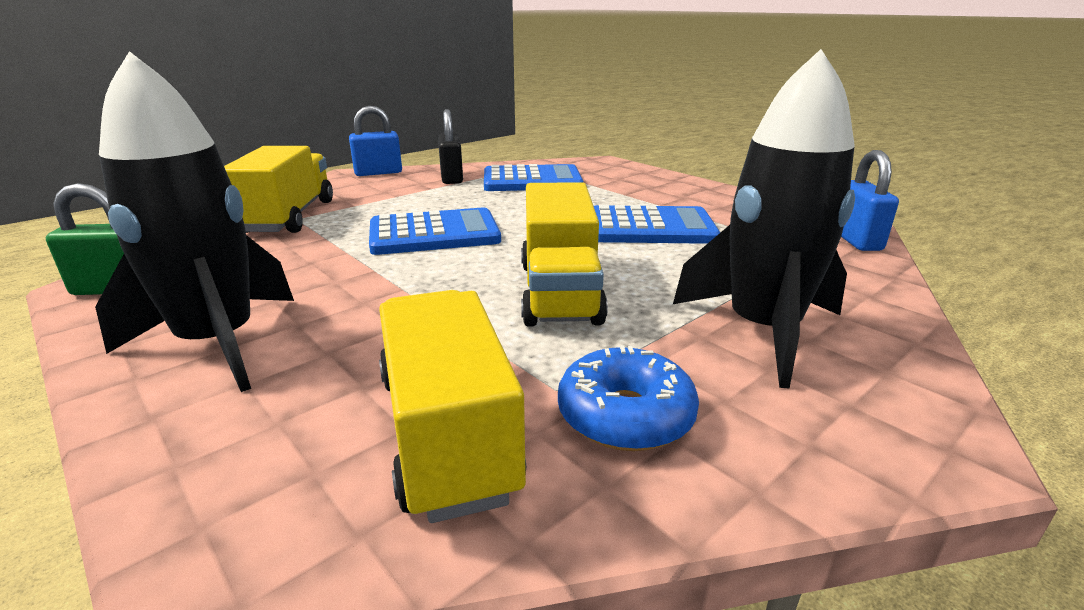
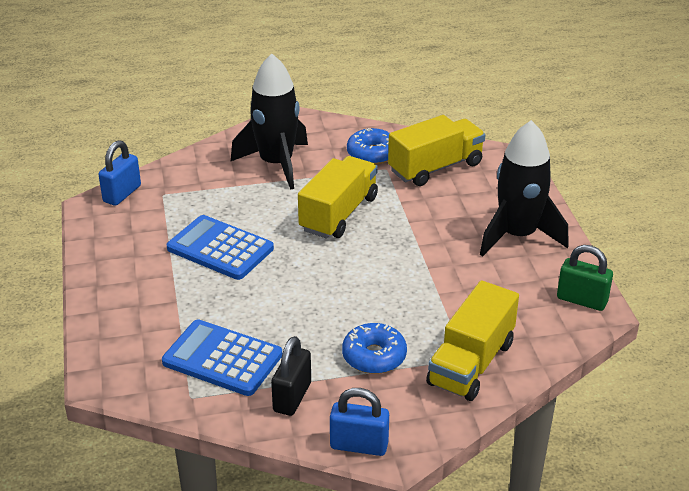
camera: 150 degrees left, 10 degrees up
blue calculator [369,207,501,255] -> none
yellow truck [379,290,526,523] -> yellow truck turned 135 degrees counterclockwise [388,115,485,186]
none -> blue donut [342,323,407,374]

